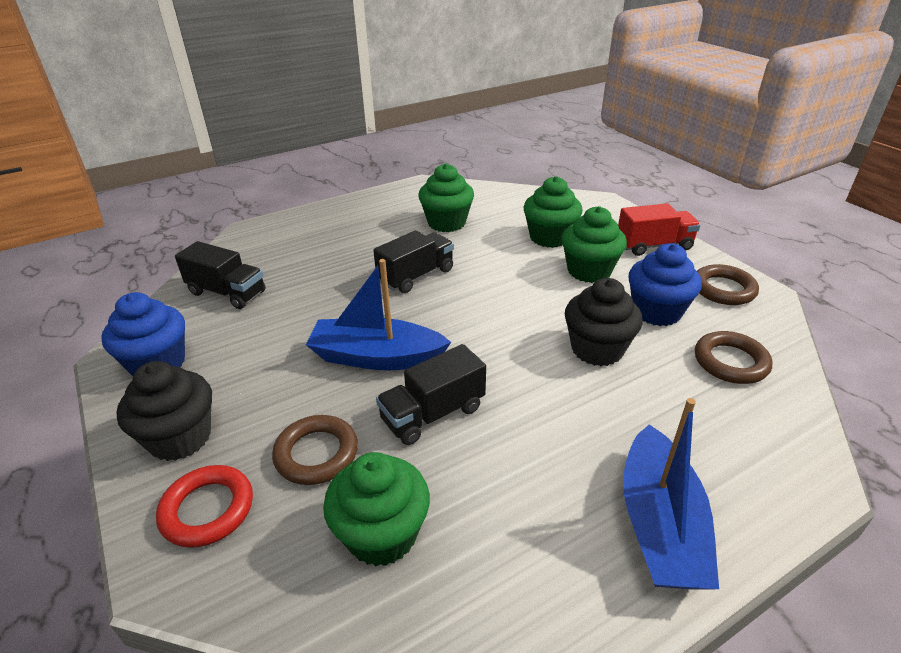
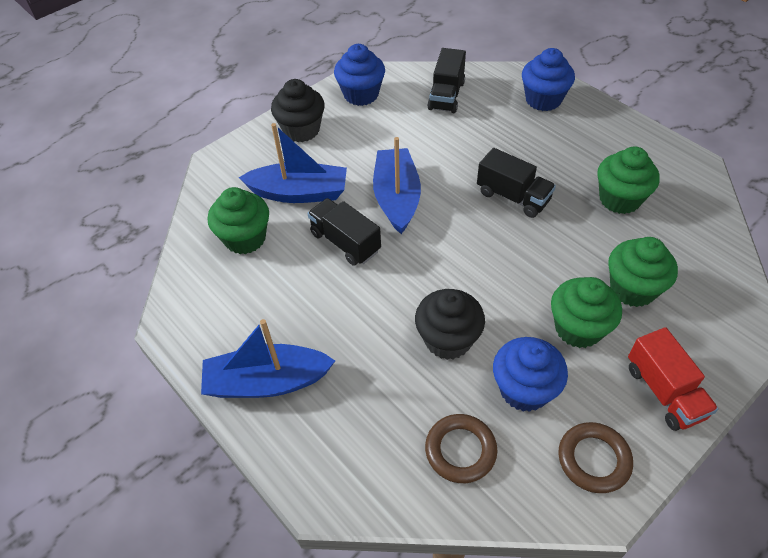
camera: 80 degrees right, 15 degrees up
red ring [156,465,253,548] -> none
brown ring [272,415,358,485] -> blue boat [239,123,347,203]
none -> blue cupcake [522,48,575,111]

